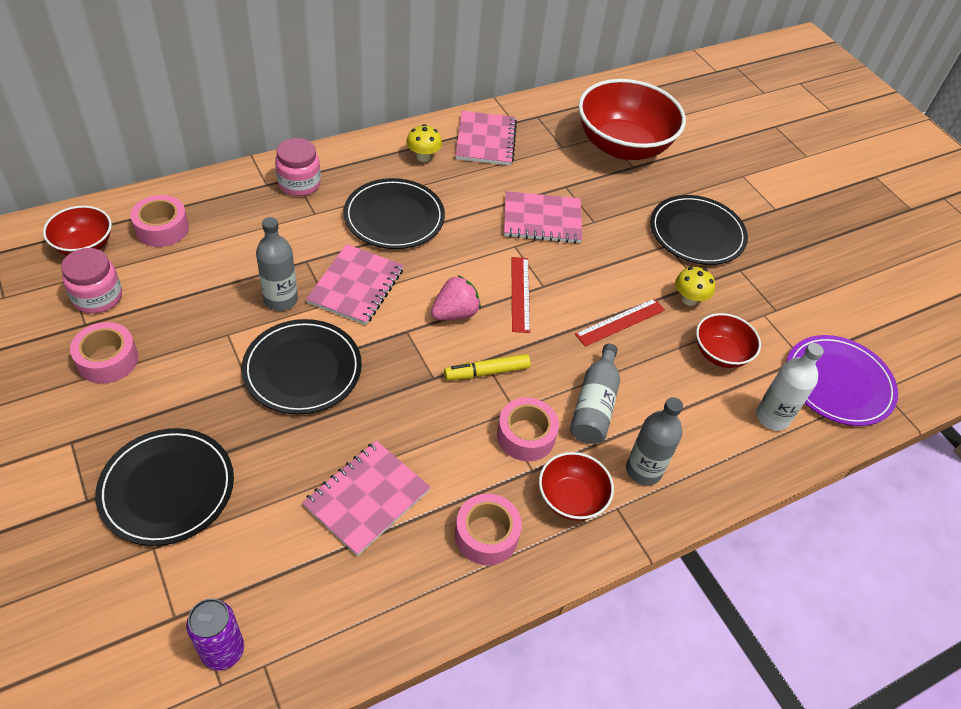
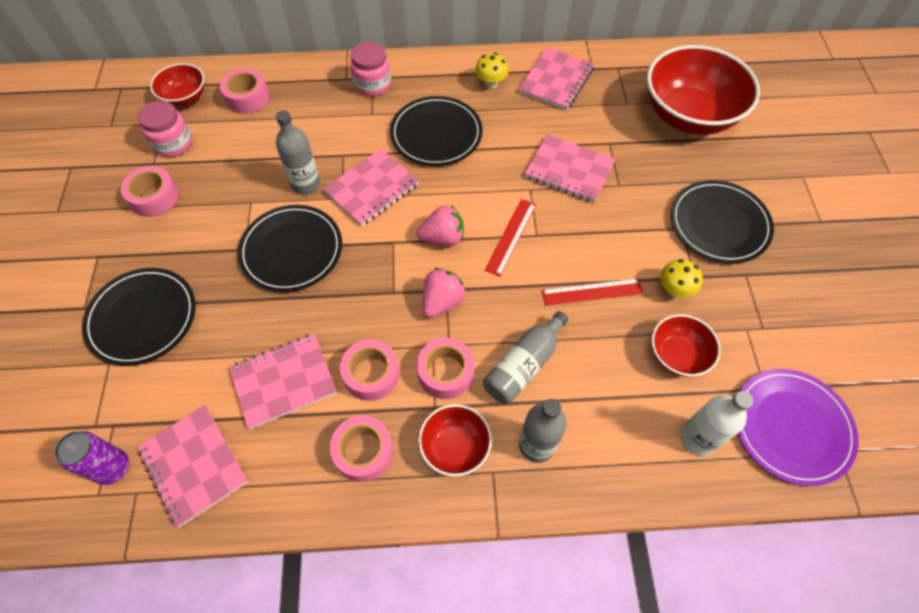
camera: 30 degrees right, 10 degrees up
yellow marker [444,354,531,380] -> pink strawberry [422,268,466,318]
none -> pink notebook [137,405,248,527]
none -> pink tape [340,339,399,401]

